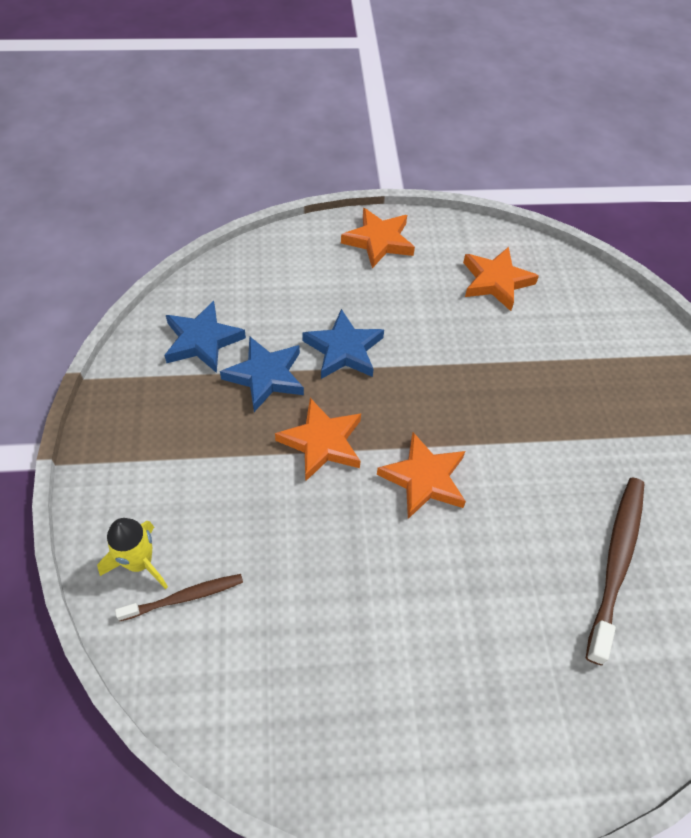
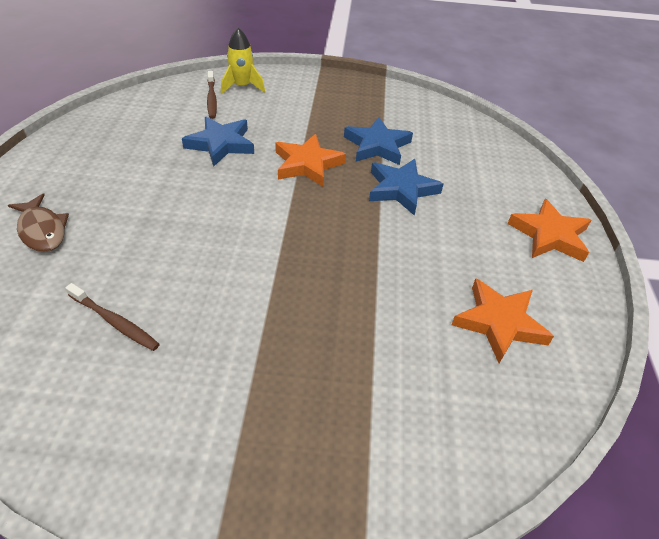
camera: 100 degrees right, 10 degrees down
blue star [165,301,246,373] -> blue star moved to [182,117,254,167]
orange star [377,432,466,519] -> none
brown toothbrush [586,478,644,665] -> brown toothbrush [65,283,160,351], size x0.58
none -> brown fish [8,193,69,252]

